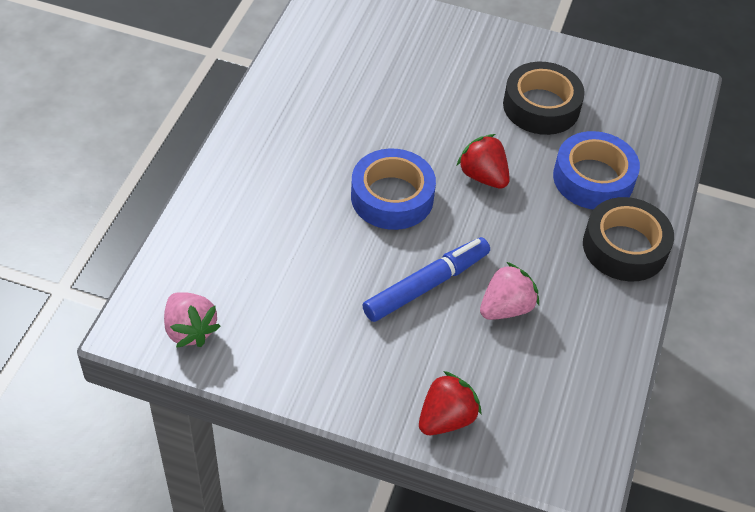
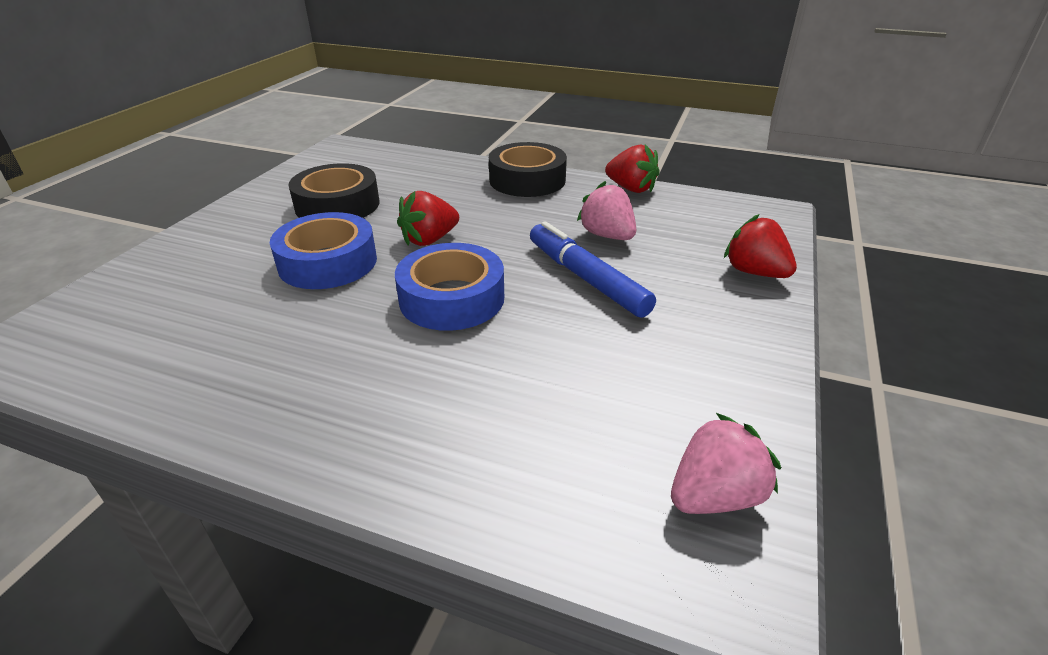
camera: 85 degrees left, 15 degrees down
blue tape [553,131,640,210] -> blue tape moved to [270,212,377,289]
none -> red strawberry [605,144,659,193]

